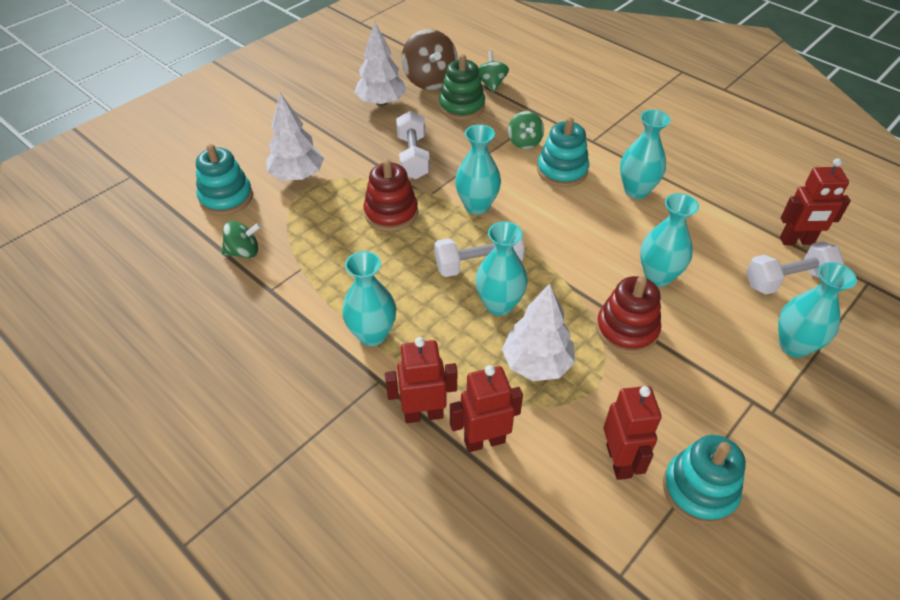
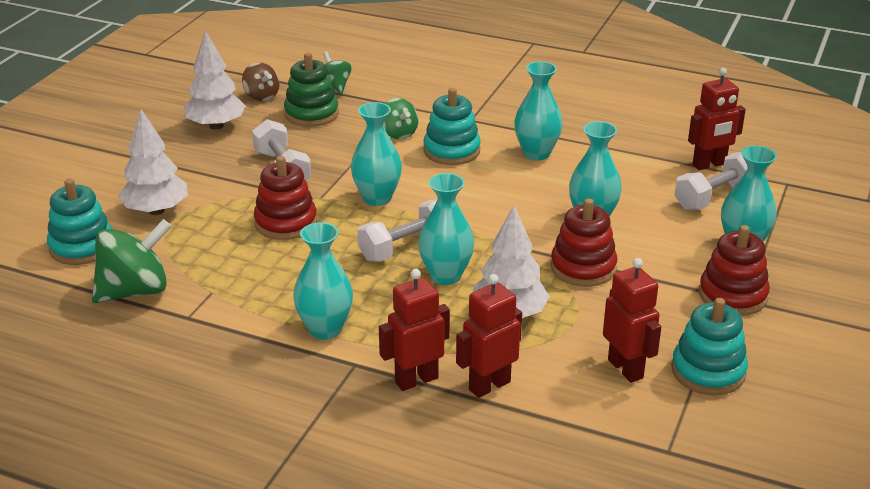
camera: 20 degrees left, 15 degrees down
green spinning top [221,221,261,258] -> green spinning top [92,219,172,303], size x1.70
brown spinning top [401,29,458,90] -> brown spinning top [242,62,279,101], size x0.59
none -> red stacking toy [699,225,770,316]

